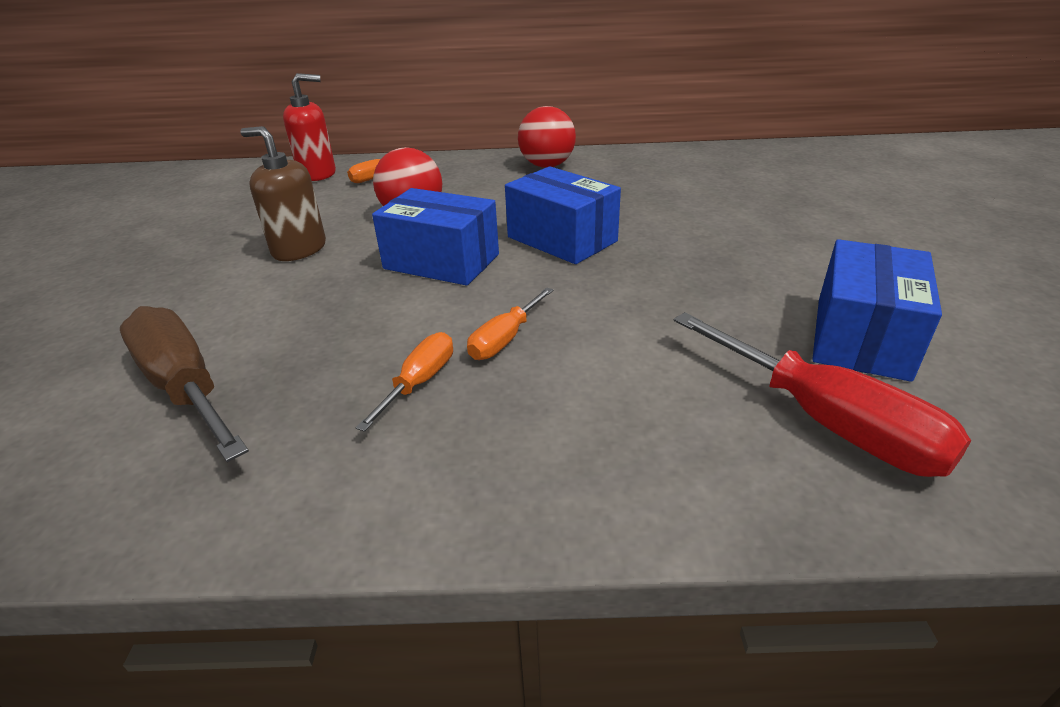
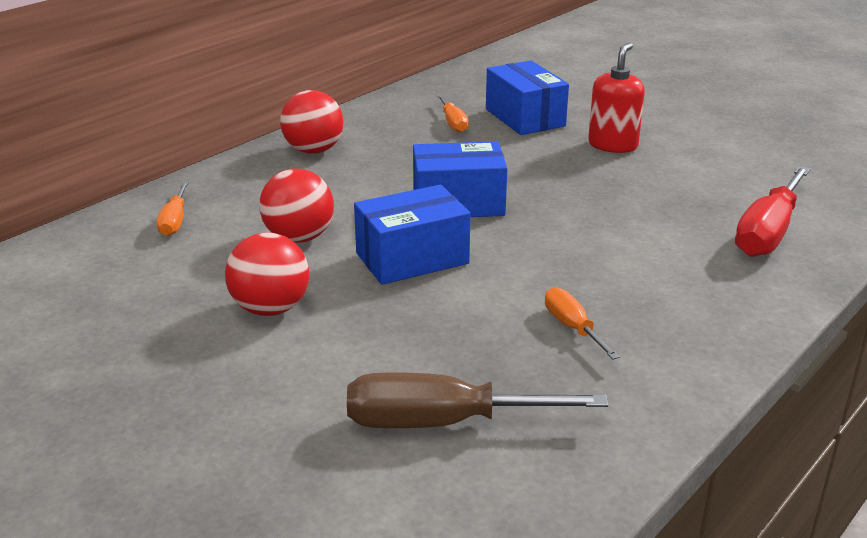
camera: 50 degrees left, 5 degrees down
brown soap dispenser [240,126,326,261] -> red ball [225,232,309,316]
red soap dispenser [283,73,336,181] -> red soap dispenser moved to [588,43,645,153]
orange screwdriver [467,287,554,360] -> orange screwdriver moved to [437,94,469,133]
red screwdriver [674,312,971,477] -> red screwdriver turned 120 degrees clockwise [735,166,810,257]
blue box [812,239,942,382] -> blue box moved to [486,60,569,135]

